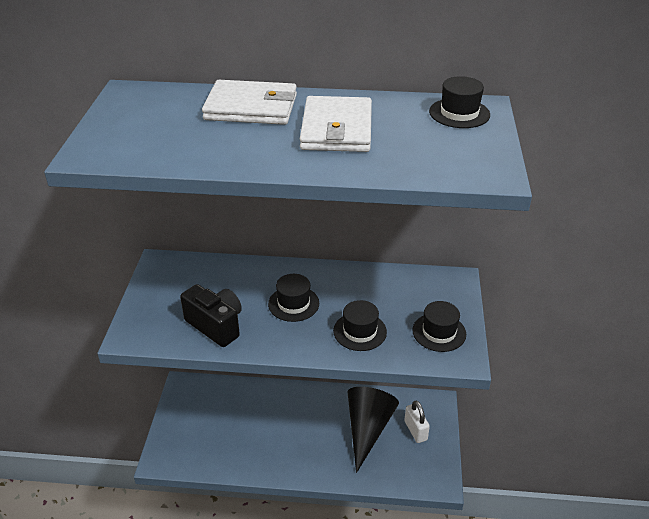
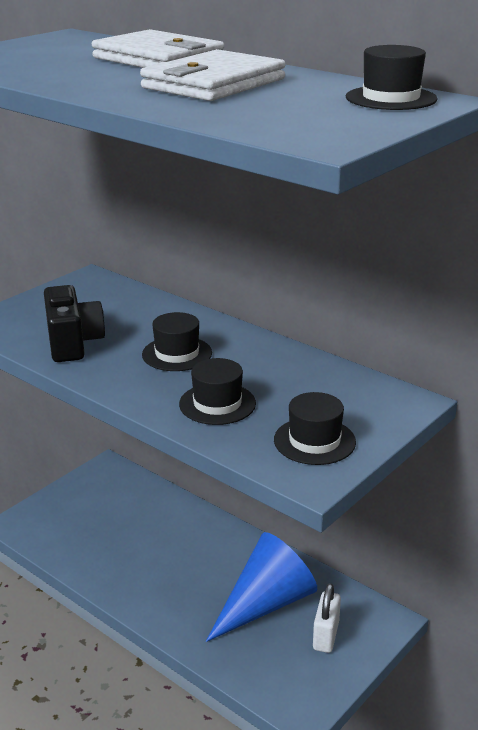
camera: 35 degrees right, 10 degrees down
black cone [347,387,399,473] -> blue cone [206,532,317,642]

